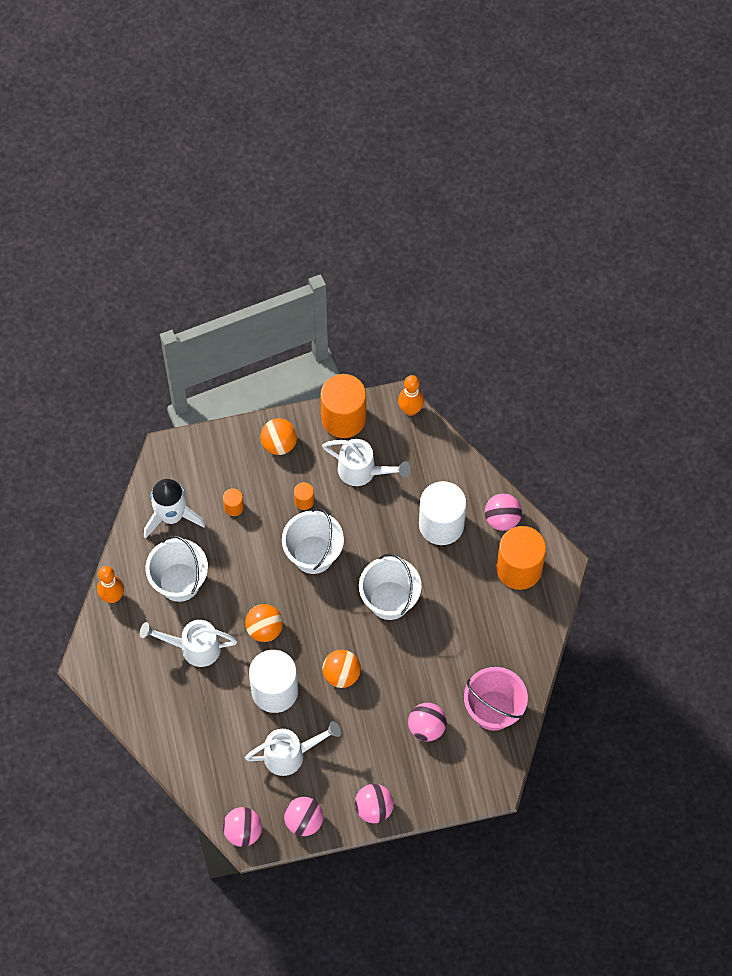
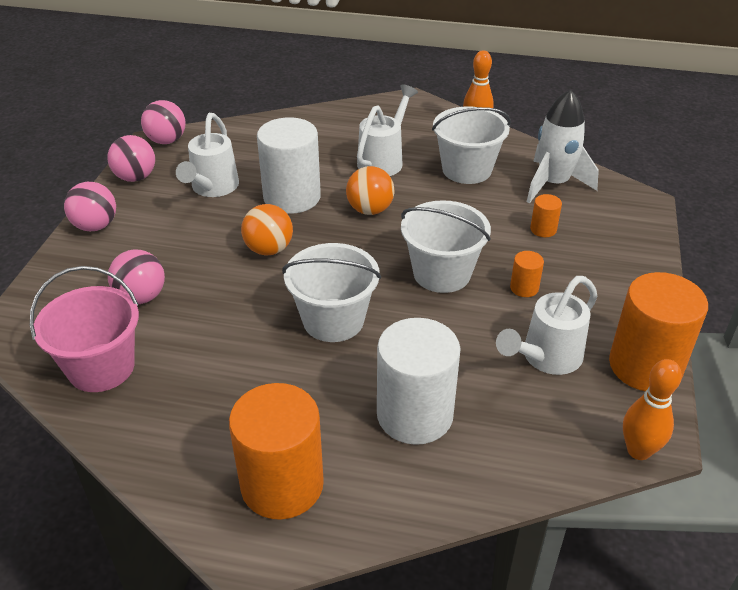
camera: 115 degrees right, 25 degrees down
orange ball [260,418,297,455] -> none
pink ball [485,493,522,531] -> none

